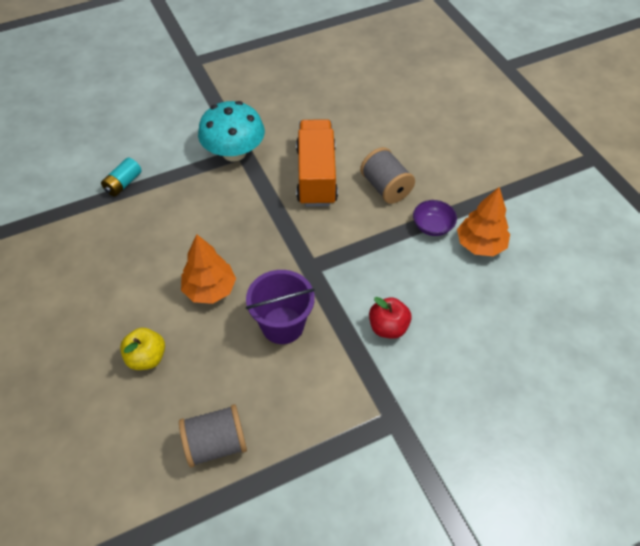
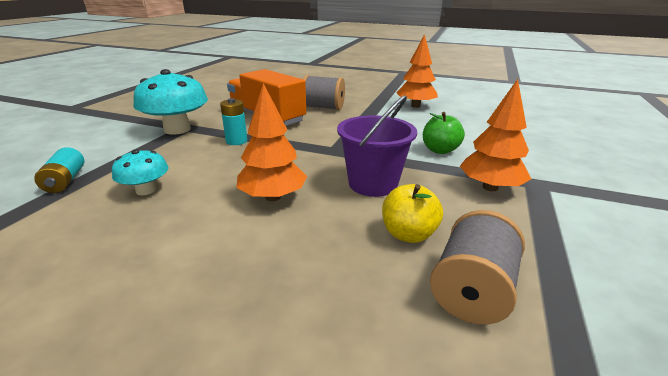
camera: 45 degrees left, 25 degrees down
yellow apple [120,328,165,370] -> yellow apple moved to [382,184,443,243]
red apple [369,297,412,339] -> green apple [423,112,465,154]
purple bowl [413,200,457,236] -> none
none -> turquoise mushroom [112,149,168,195]
none -> turquoise battery [220,98,247,145]
none -> orange tree [459,79,531,191]

